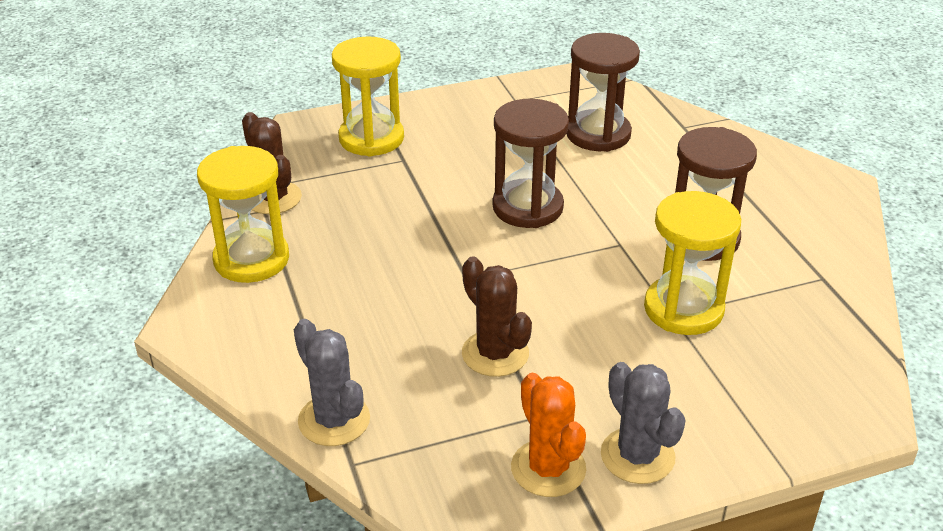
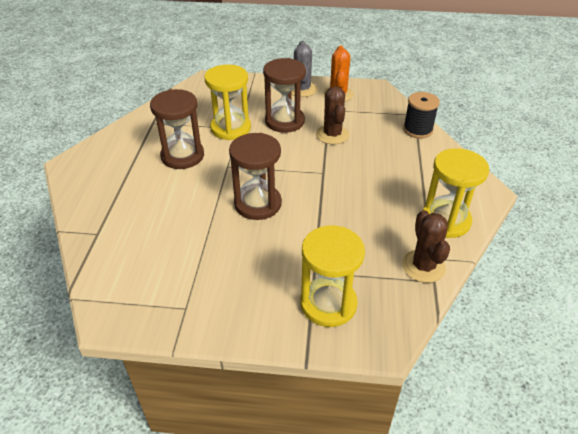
camera: 155 degrees left, 5 degrees up
grey cactus [294,319,370,446] -> black spool [403,92,440,138]
brown hourglass [567,33,640,152] -> brown hourglass moved to [263,58,306,133]

